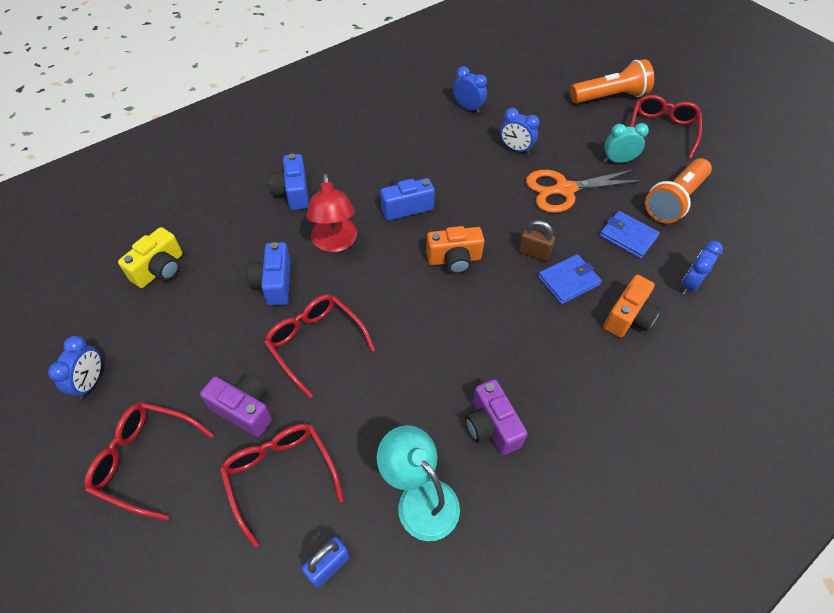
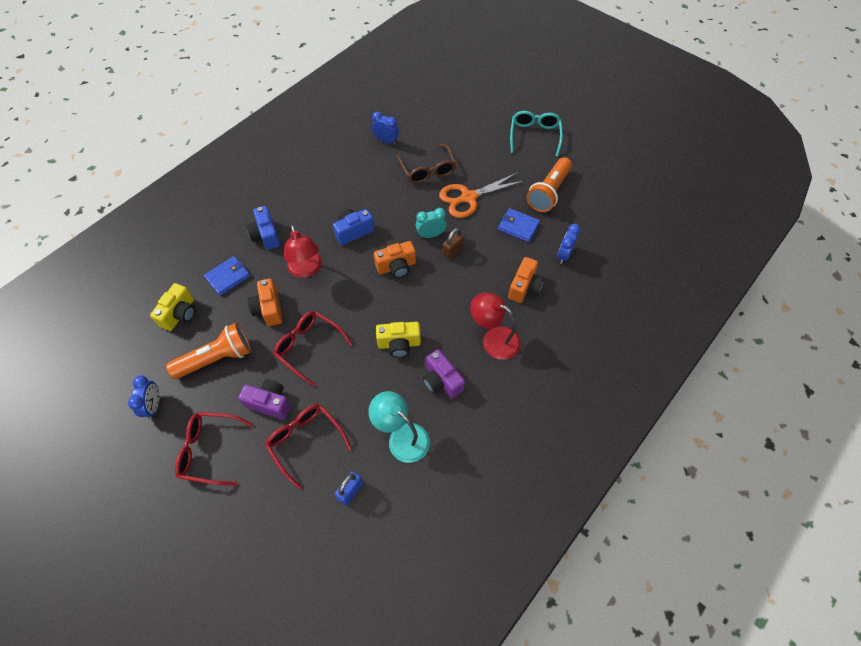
camera: 10 degrees left, 5 degrees up
blue camera [247,242,291,306] -> orange camera [248,278,283,326]
blue clock [500,108,540,154] -> brown glasses [397,144,456,184]
brown padlock [518,220,555,261] -> brown padlock turned 60 degrees counterclockwise [442,228,465,260]
blue wallet [538,254,602,304] -> blue wallet moved to [204,256,250,296]
orange flashlight [570,59,654,103] -> orange flashlight moved to [166,323,251,379]
turquoise clock [604,123,649,163] -> turquoise clock moved to [416,208,447,238]
red glasses [630,95,702,159] -> turquoise glasses [510,111,563,157]
none -> yellow camera [376,322,421,358]
none -> red lamp [470,293,521,360]

